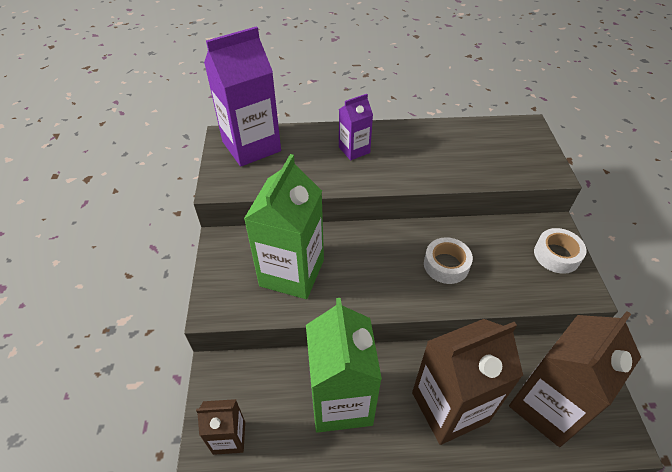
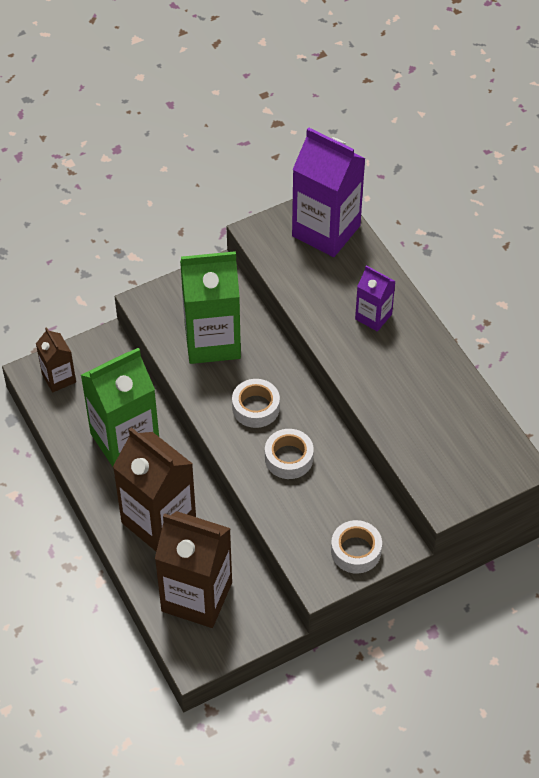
camera: 65 degrees right, 5 degrees up
none -> white tape [232,379,280,428]

